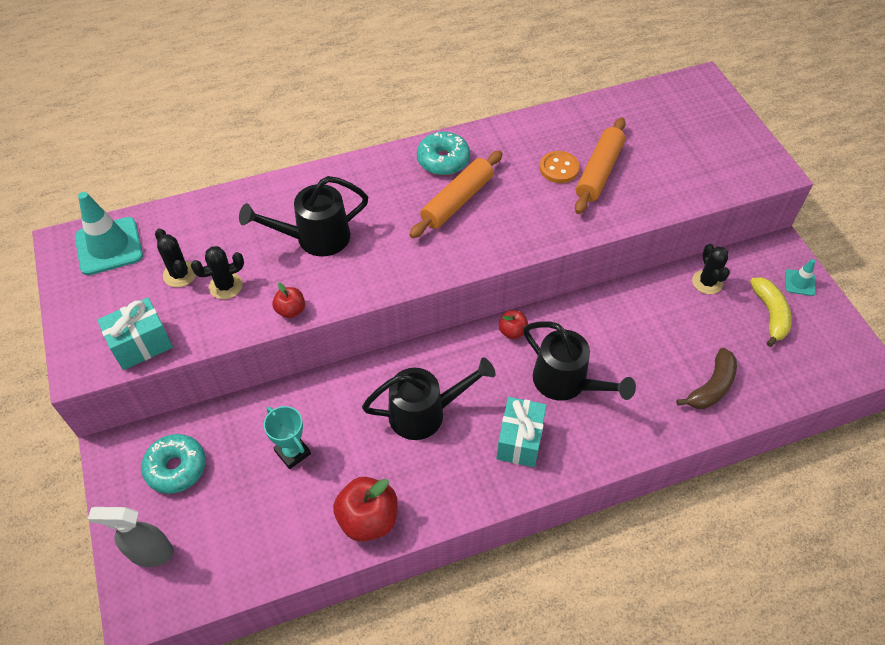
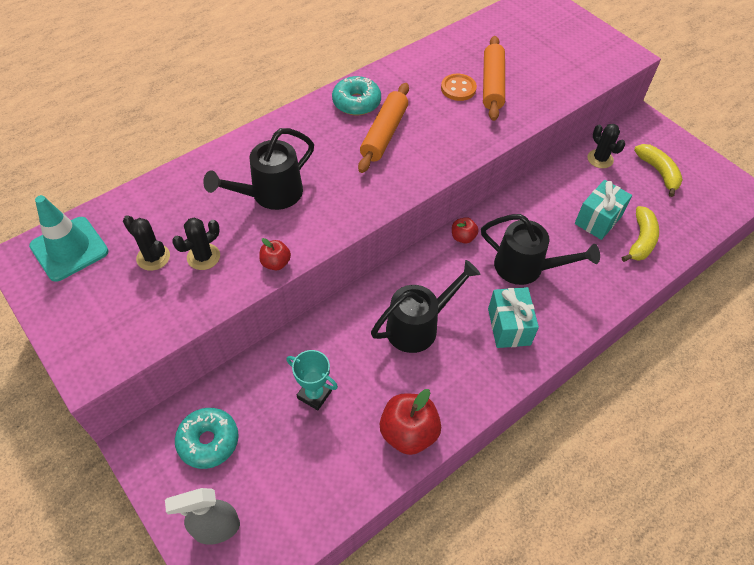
camera: 20 degrees left, 0 degrees up
turquoise gift [97,297,173,370] -> turquoise gift moved to [575,180,632,240]
brown banana [676,348,737,409] -> yellow banana [622,206,659,262]
turquoise traffic cone [785,259,816,296] -> none

